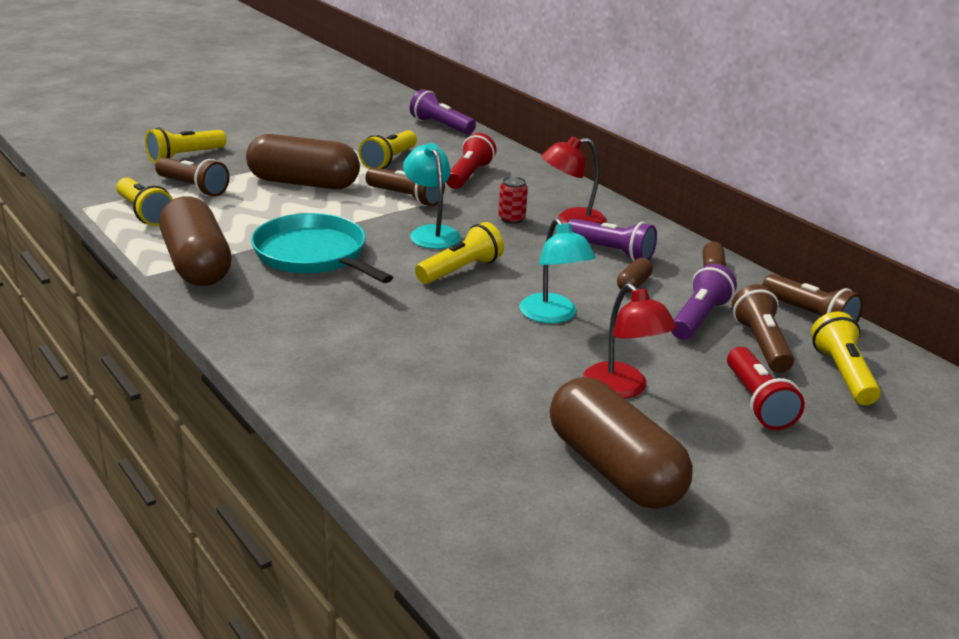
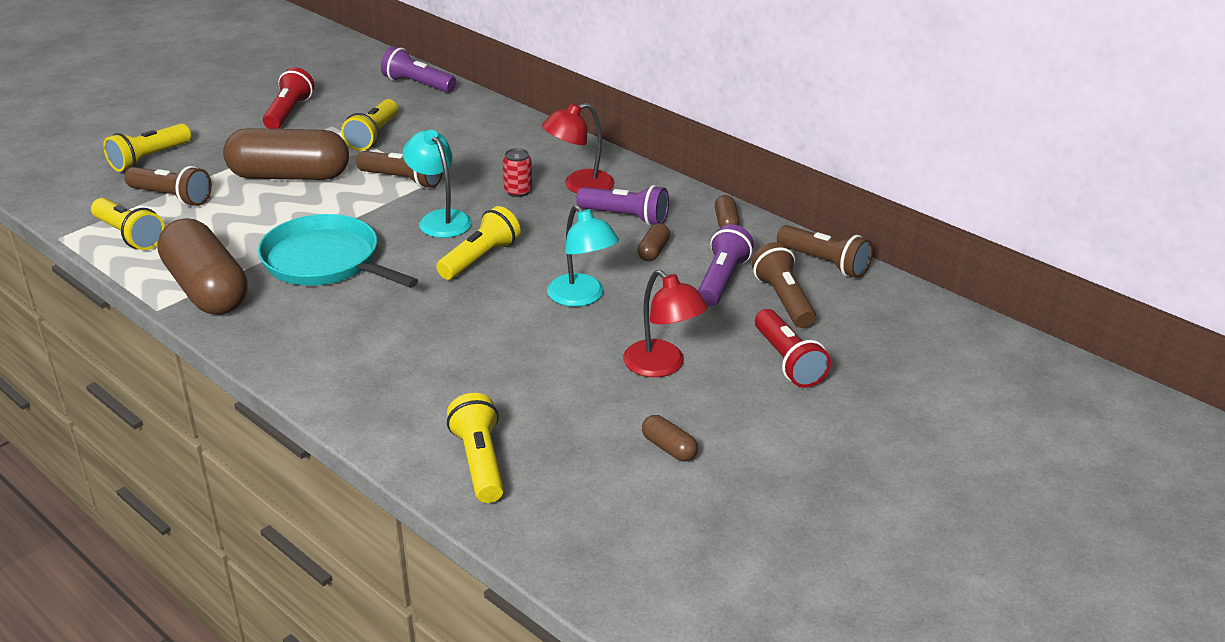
camera: 10 degrees left, 5 degrees up
red flashlight [446,133,496,189] -> red flashlight moved to [263,67,314,129]
brown capsule [550,377,693,509] -> brown capsule [642,415,698,461], size x0.41
yellow flashlight [811,311,881,405] -> yellow flashlight moved to [447,393,504,503]

